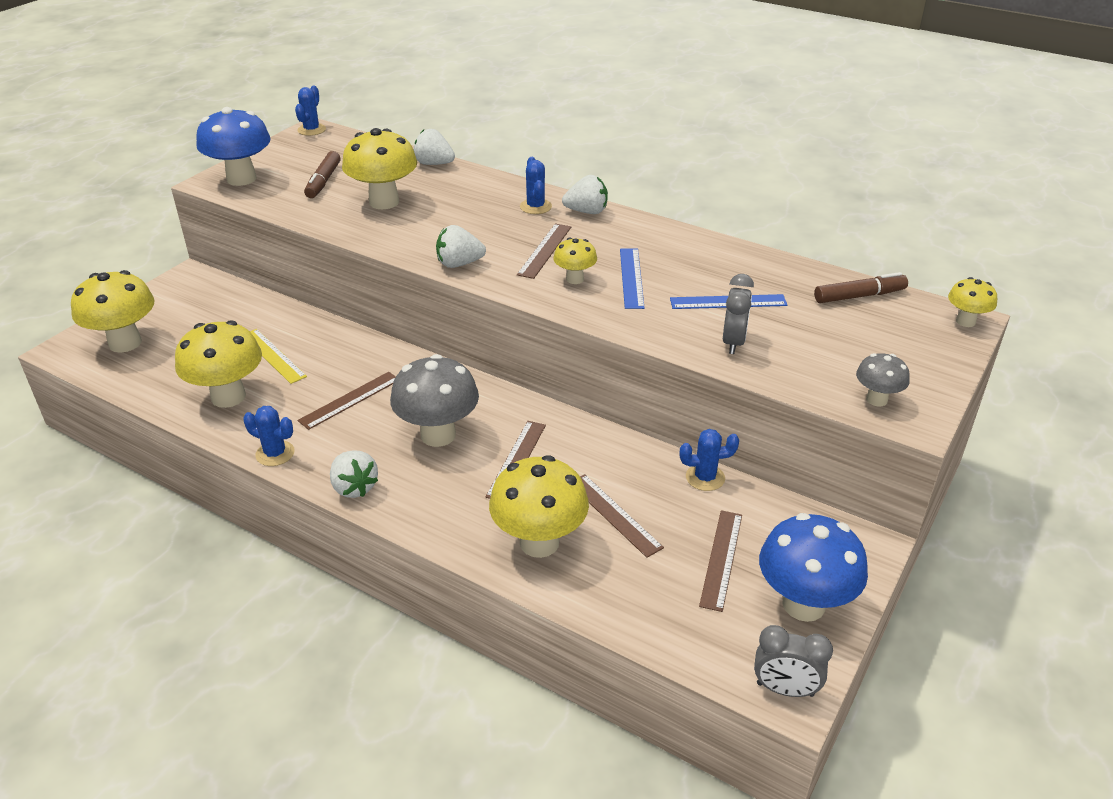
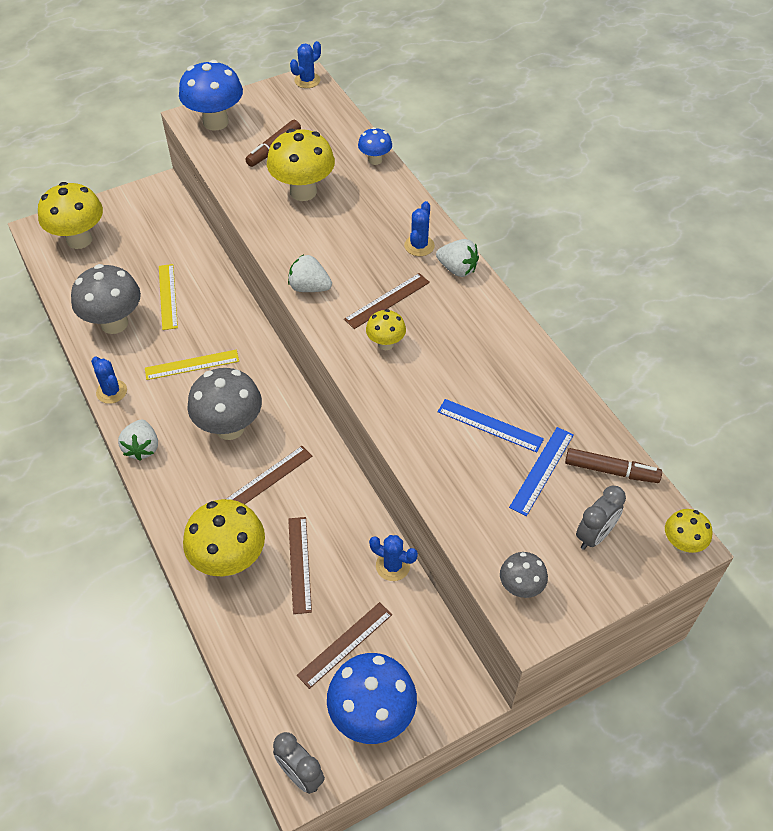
camera: 30 degrees right, 15 degrees up
yellow mushroom [175,320,262,408] -> grey mushroom [71,264,141,334]
brown ruler [297,372,396,430] -> yellow ruler [145,350,239,380]
white strawberry [414,129,455,165] -> blue mushroom [358,127,392,165]
blue ruler [620,249,645,309] -> blue ruler moved to [509,427,574,516]
grey clock [723,274,754,354] -> grey clock moved to [576,485,626,550]

